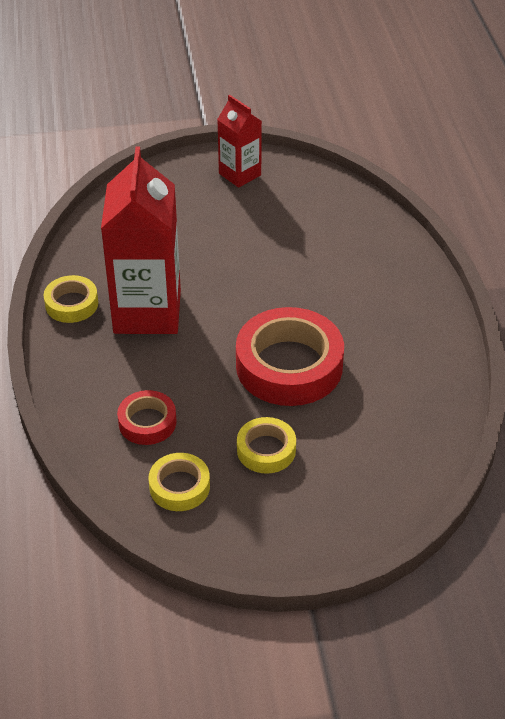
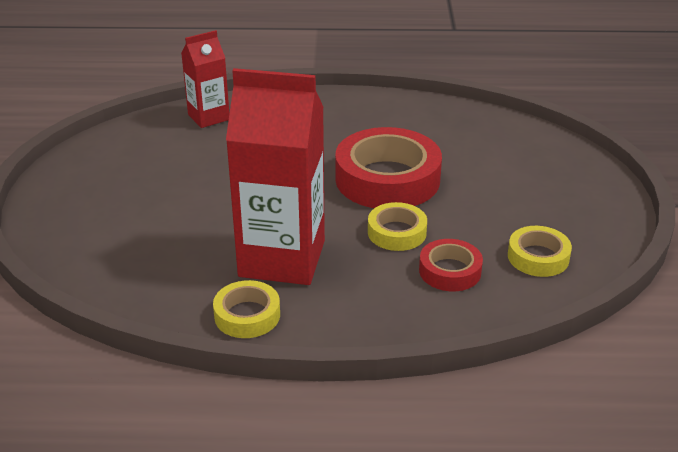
camera: 80 degrees left, 10 degrees down
red carton [217,95,262,188] -> red carton moved to [181,30,229,128]
yellow tape [237,417,296,474] -> yellow tape moved to [368,202,427,251]

